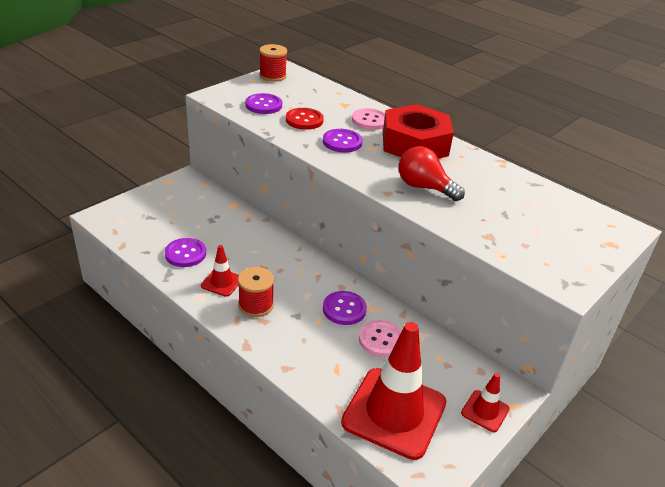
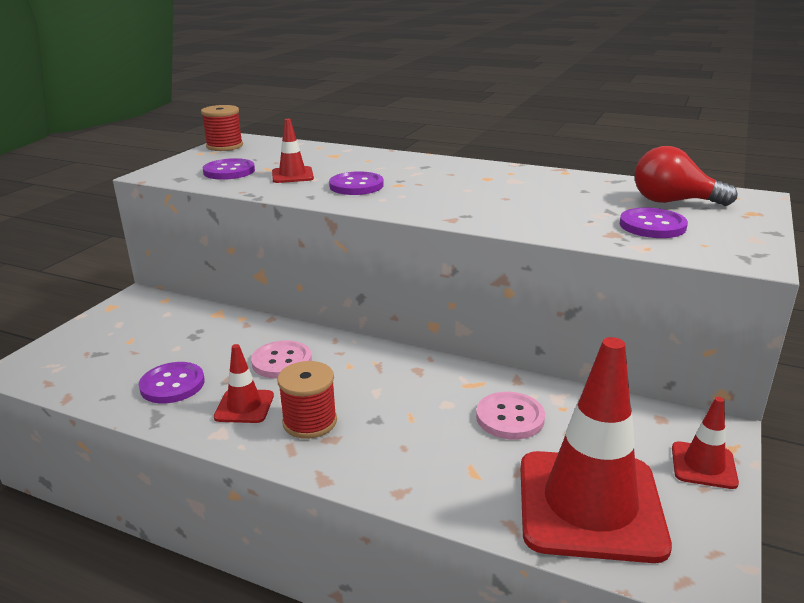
camera: 15 degrees left, 10 degrees down
red button [286,108,324,130] -> red traffic cone [272,119,314,183]
purple button [323,291,367,325] -> purple button moved to [620,208,688,238]
pink button [352,108,385,130] -> pink button moved to [251,340,312,378]
red nut [383,104,454,159] -> none
red light bulb [398,146,465,201] -> red light bulb moved to [635,146,738,206]

